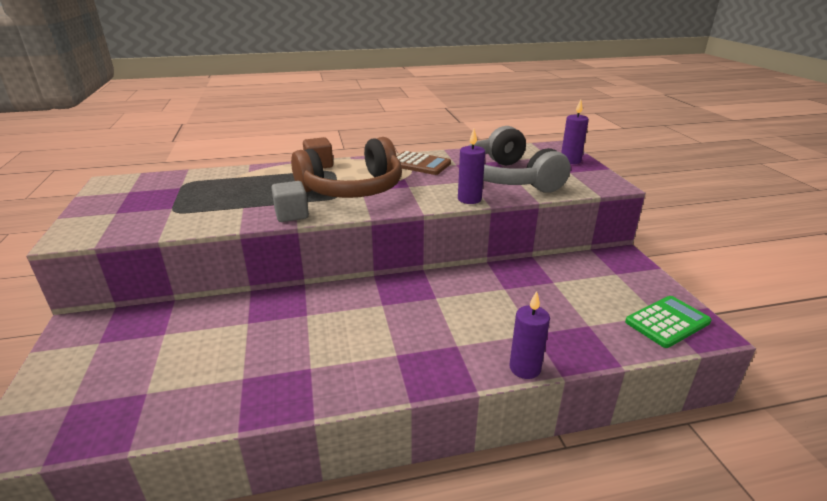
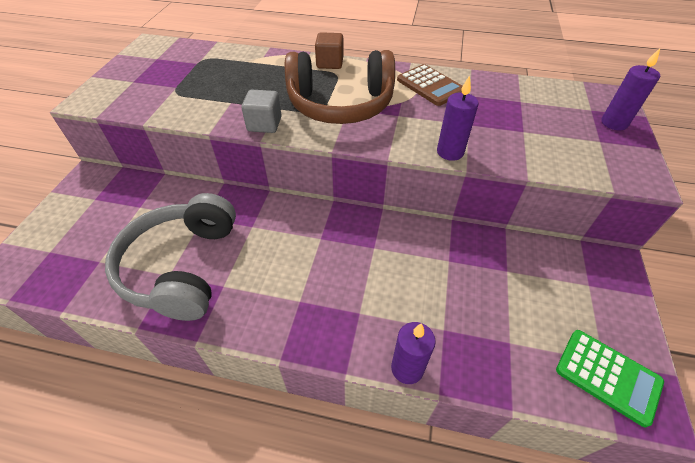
camera: 25 degrees right, 20 degrees up
grey headphones [468,126,571,193] -> grey headphones moved to [105,193,236,321]
green calculator [625,296,711,348] -> green calculator turned 45 degrees clockwise [556,330,664,427]

